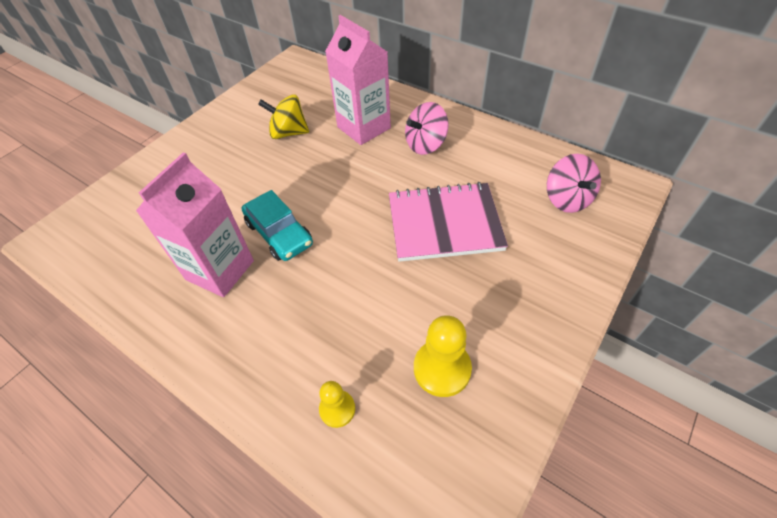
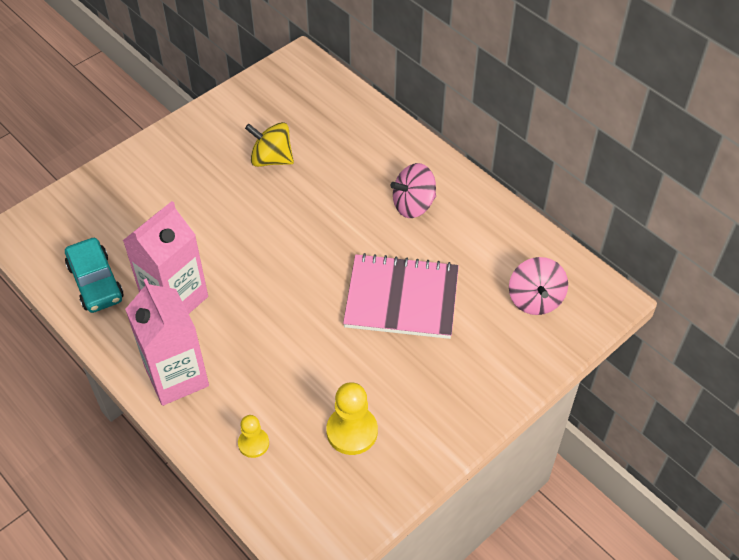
camera: 10 degrees right, 0 degrees up
turquoise car [242,190,313,261] -> turquoise car moved to [65,238,124,313]
pink carton [325,15,391,145] -> pink carton moved to [125,278,209,406]

